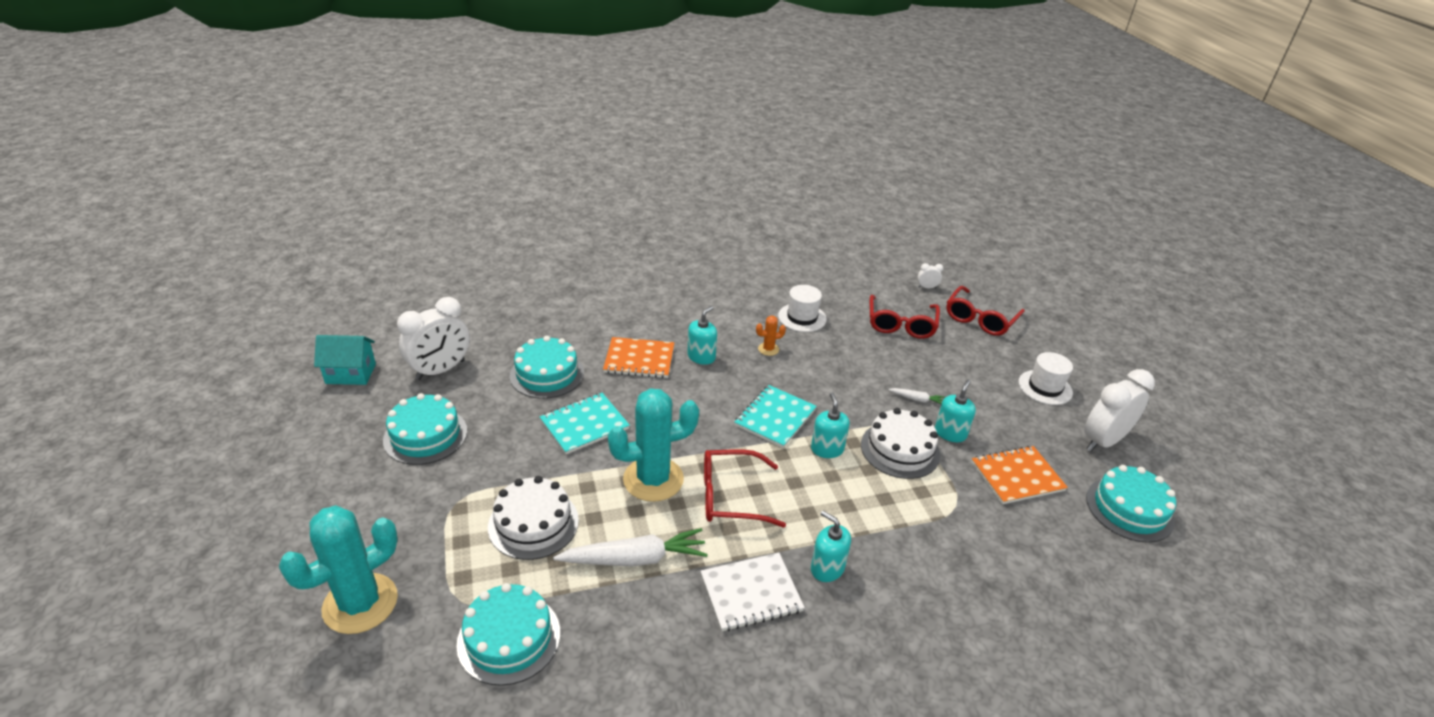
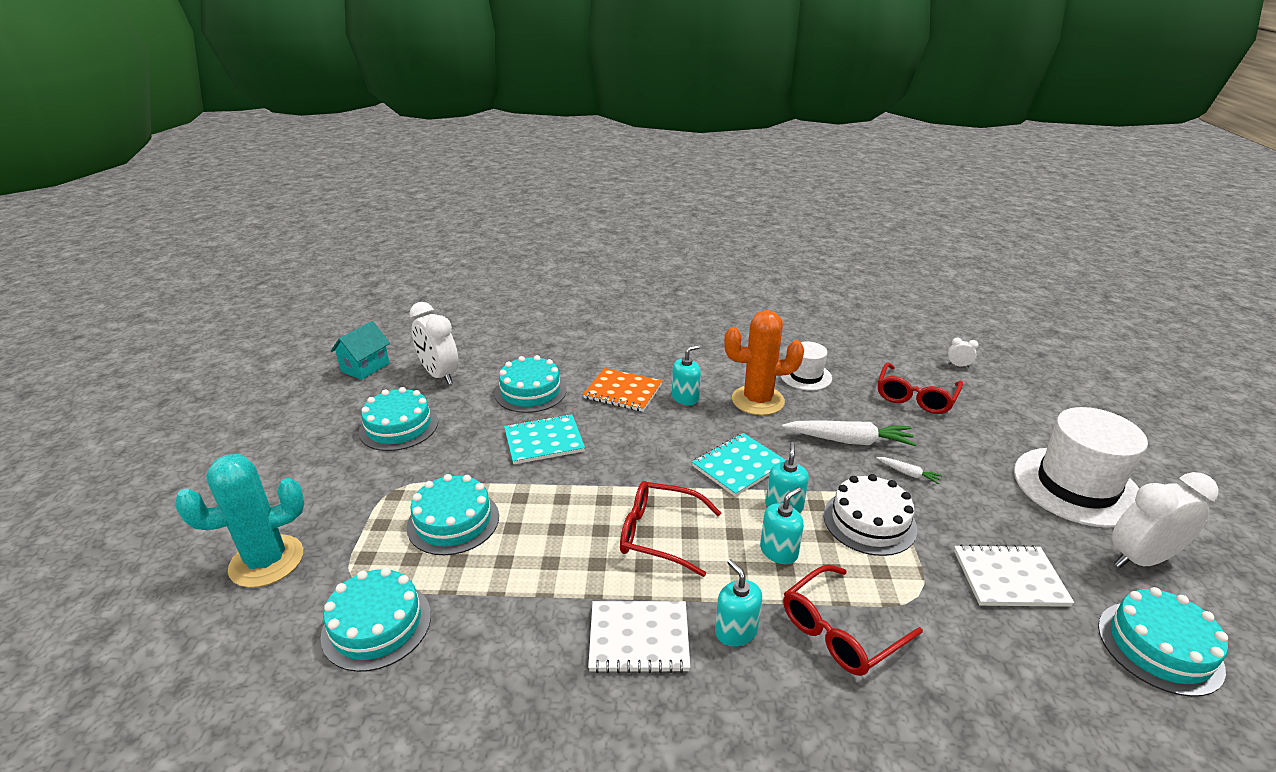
camera: 20 degrees right, 5 degrees down
turquoise house [314,335,376,385] -> turquoise house turned 75 degrees counterclockwise [331,321,390,380]
white clock [397,297,470,380] -> white clock turned 75 degrees clockwise [409,302,459,385]
white cake [488,476,579,560] -> turquoise cake [407,474,499,555]
white carrot [553,528,708,567] -> white carrot moved to [782,420,917,446]
turquoise cactus [608,388,699,502] -> none
orange cactus [756,316,786,356] -> orange cactus [724,310,804,415], size x2.35
turquoise soap dispenser [935,379,976,442] -> turquoise soap dispenser moved to [760,487,804,564]
red glasses [946,286,1025,336] -> red glasses moved to [783,565,923,676]
orange notebook [972,446,1068,504] -> white notebook [954,544,1074,607]
white hat [1018,352,1073,405] -> white hat [1014,407,1148,528], size x1.85

